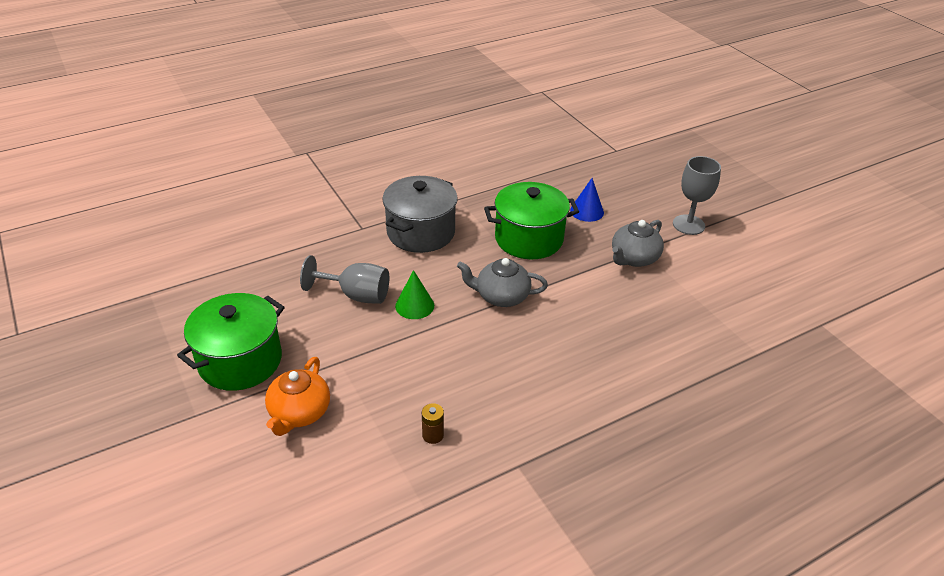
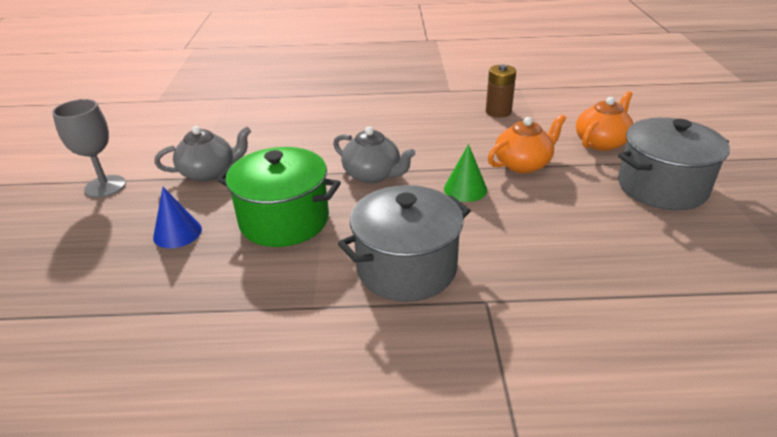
camera: 150 degrees left, 5 degrees down
green pot [177,293,285,391] -> grey pot [618,118,730,211]
grey goblet [300,255,389,304] -> none
brown battery [422,403,444,444] -> brown battery [486,64,516,118], size x1.58
none -> orange teapot [488,114,566,173]

